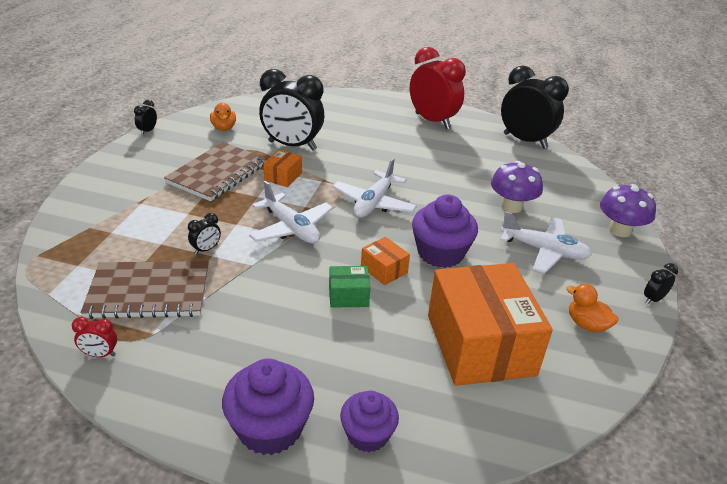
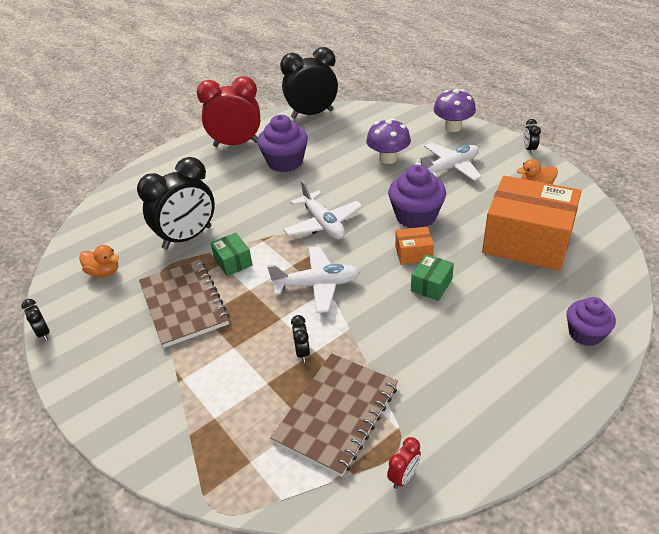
camera: 50 degrees left, 5 degrees up
purple cupcake [222,359,314,455] -> purple cupcake moved to [257,115,308,172]
orange box [263,150,302,187] -> green box [211,233,252,276]

